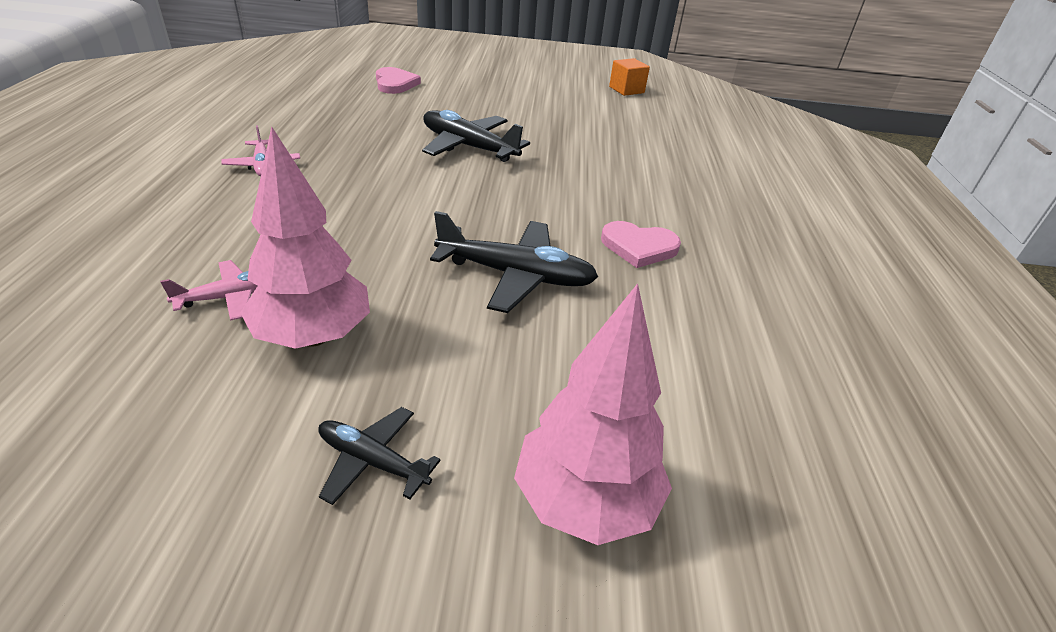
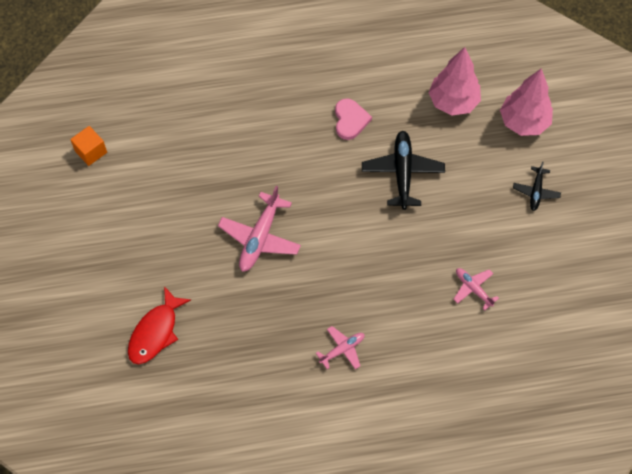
camera: 100 degrees left, 25 degrees up
pink tree [240,126,370,349] -> pink tree moved to [428,47,481,116]
pink heart [376,67,421,94] -> red fish [128,286,191,364]
black plane [422,110,530,162] -> pink plane [218,186,301,272]

